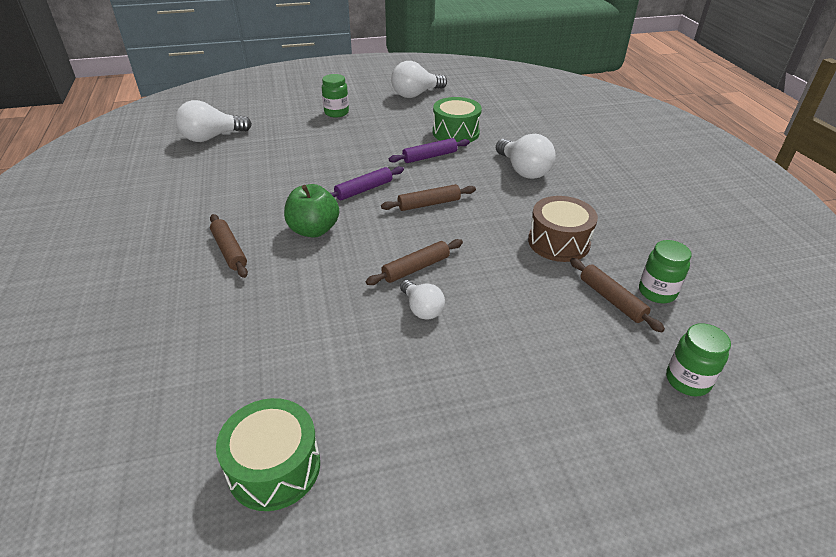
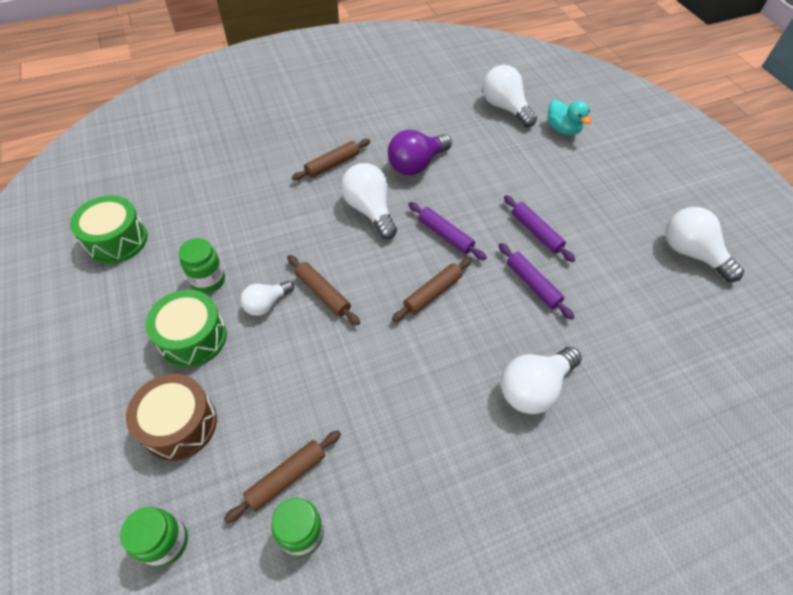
camera: 80 degrees right, 15 degrees up
green apple [284,184,339,238] -> white light bulb [341,163,397,239]
green jar [322,74,349,118] -> green jar moved to [179,238,225,293]
brown rolling pin [381,184,476,211] -> brown rolling pin turned 75 degrees clockwise [392,258,472,322]
green drum [433,97,482,142] -> green drum moved to [145,290,227,368]
brown drum [528,196,598,262] -> brown drum moved to [126,374,217,461]
none -> purple light bulb [388,130,452,175]
none -> purple rolling pin [504,195,575,262]
none -> turquoise duck [547,99,592,135]

